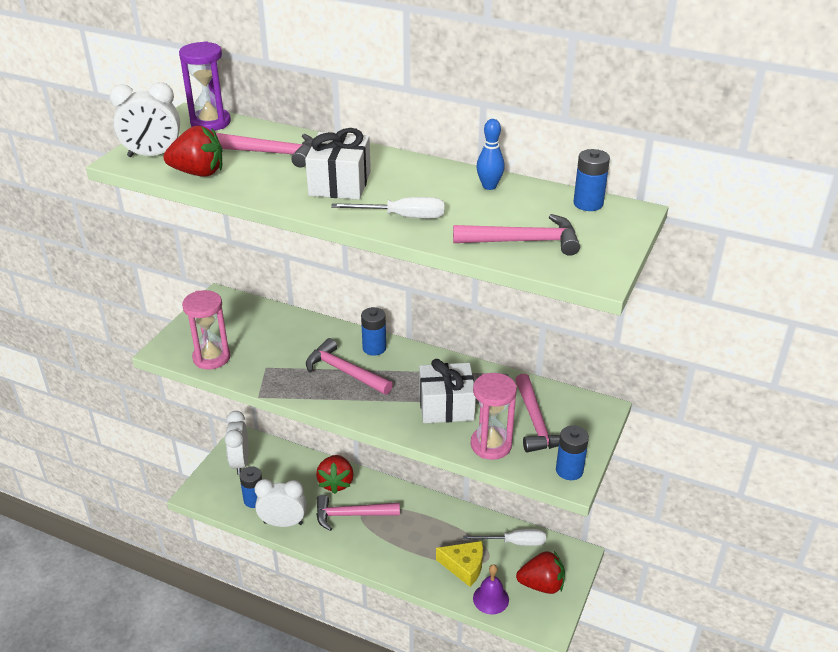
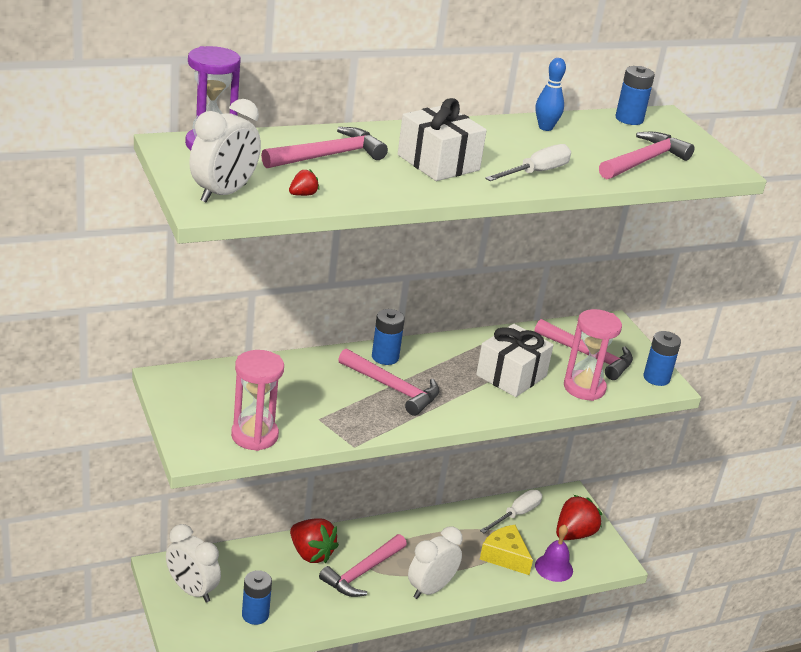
camera: 50 degrees left, 5 degrees down
red strawberry [163,126,223,177] -> red strawberry [289,170,319,196], size x0.44
white clock [255,479,307,527] -> white clock moved to [408,526,463,599]
pink hammer [306,338,393,395] -> pink hammer turned 135 degrees counterclockwise [338,349,439,416]
yellow cheese [436,541,483,587] -> yellow cheese turned 105 degrees counterclockwise [480,525,533,575]

